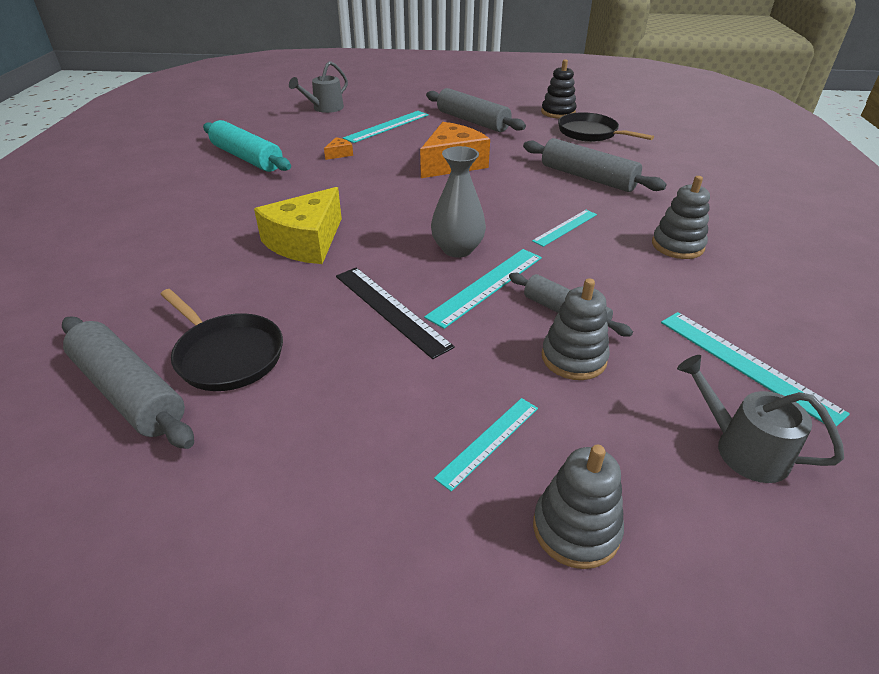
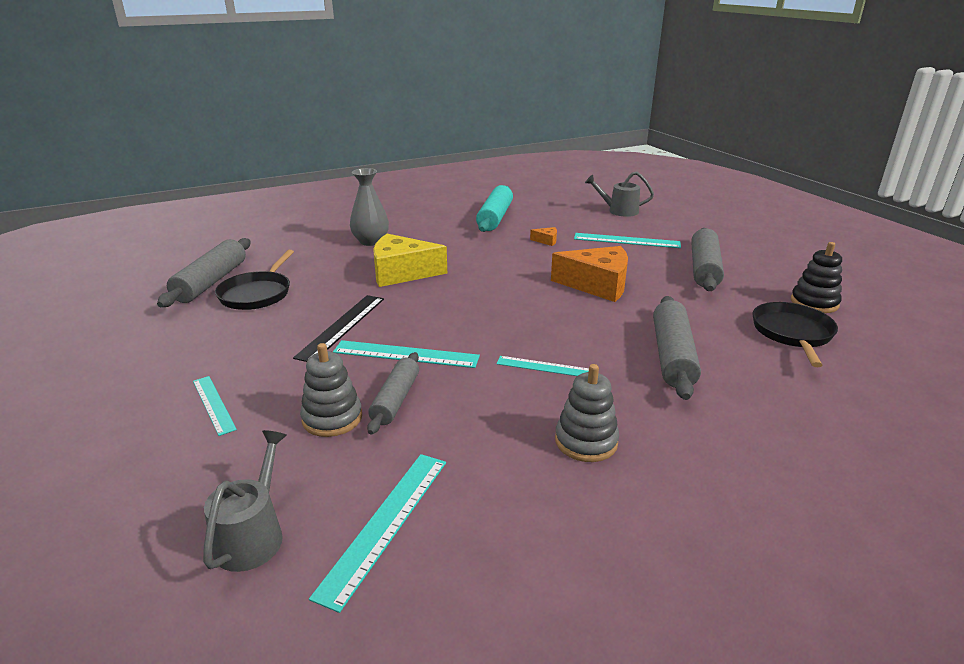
camera: 60 degrees right, 10 degrees down
grey vase [431,146,486,258] -> grey vase moved to [350,168,389,246]
turquoise ruler [434,398,538,492] -> turquoise ruler turned 45 degrees clockwise [193,376,237,436]
grey stacking toy [533,445,624,569] -> none

